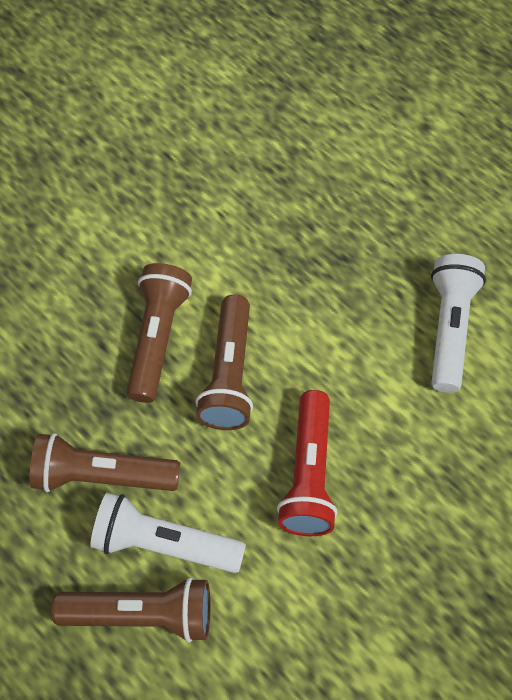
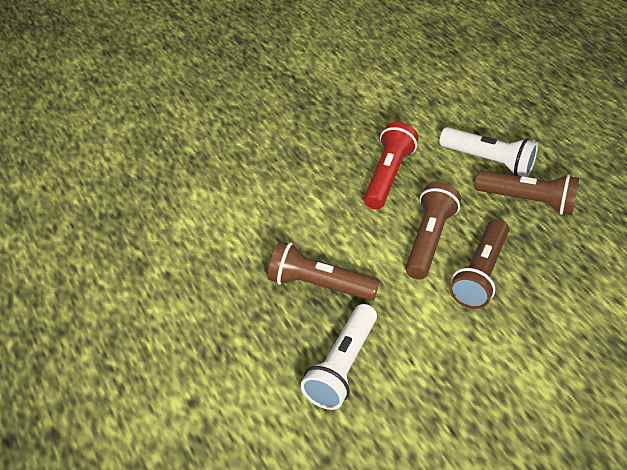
camera: 165 degrees left, 15 degrees down
brown flashlight [52,577,210,642] -> brown flashlight moved to [268,241,380,301]
white flashlight [431,254,486,393] -> white flashlight moved to [300,304,377,410]

